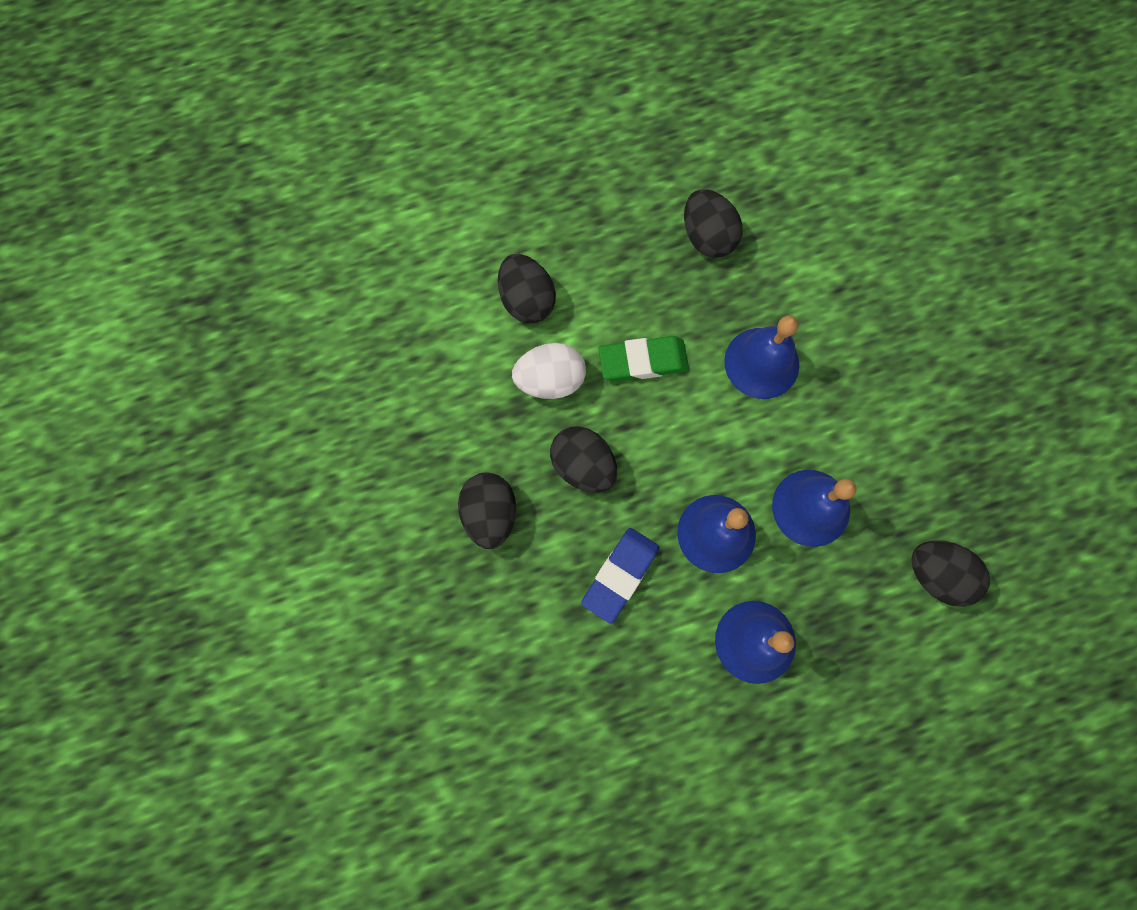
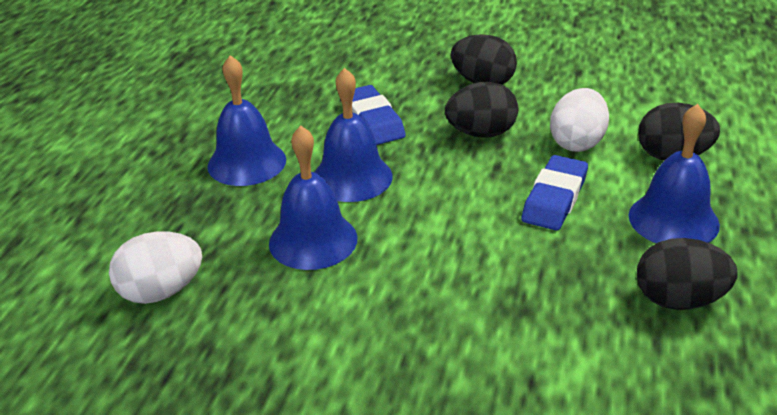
camera: 125 degrees right, 40 degrees down
green eraser [598,336,689,381] -> blue eraser [521,155,588,230]
blue bell [724,316,799,399] -> blue bell moved to [629,104,720,243]
black egg [911,540,990,607] -> white egg [109,231,202,304]

